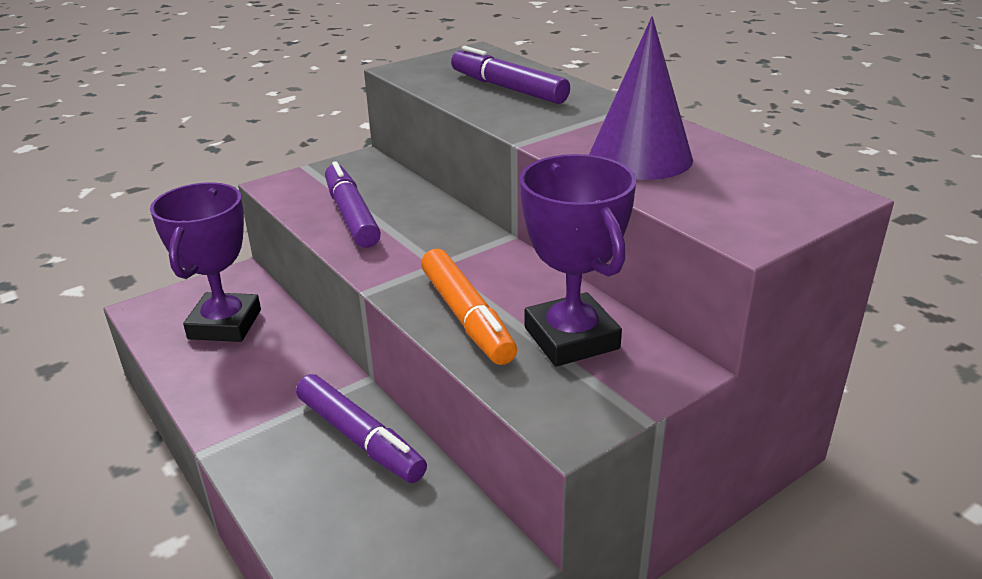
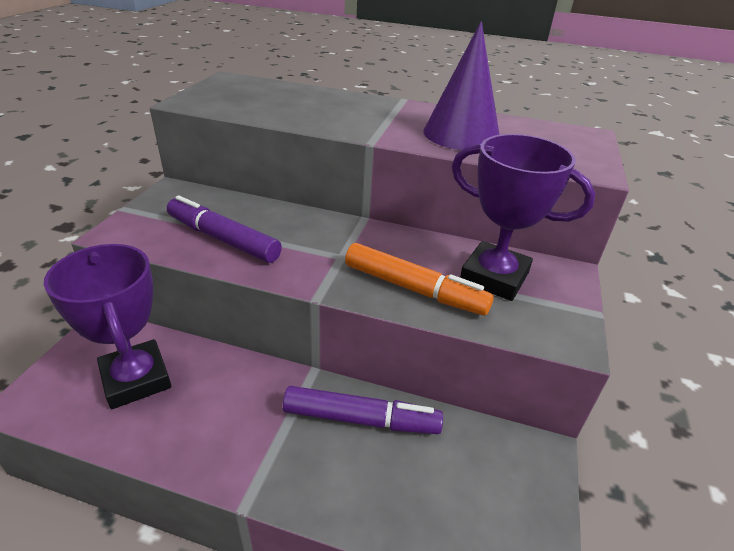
camera: 40 degrees left, 5 degrees up
purple marker [451,46,570,104] -> none

